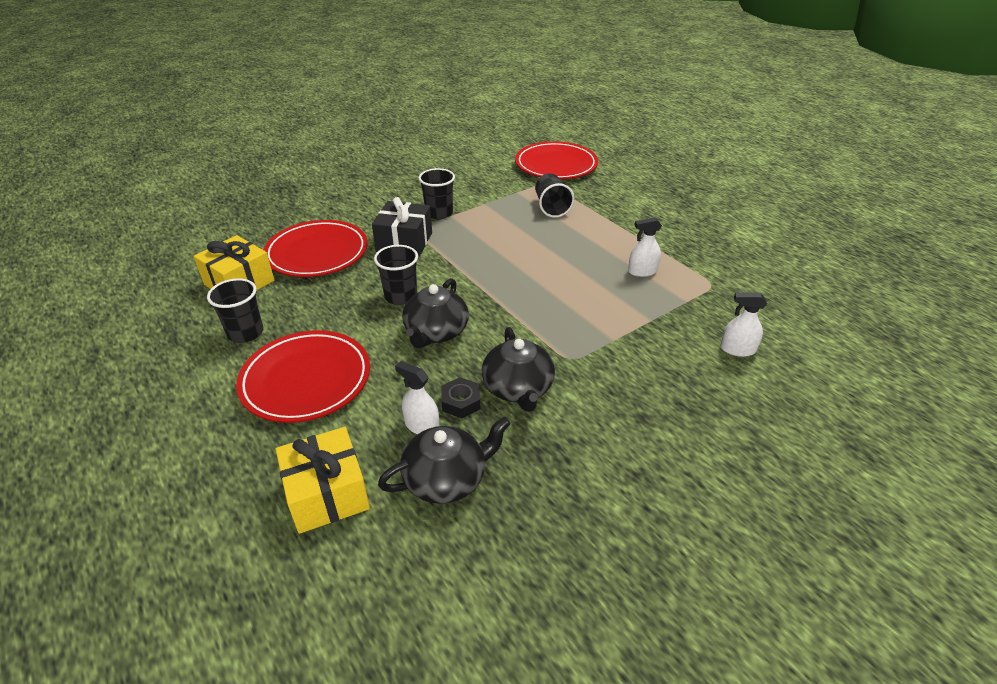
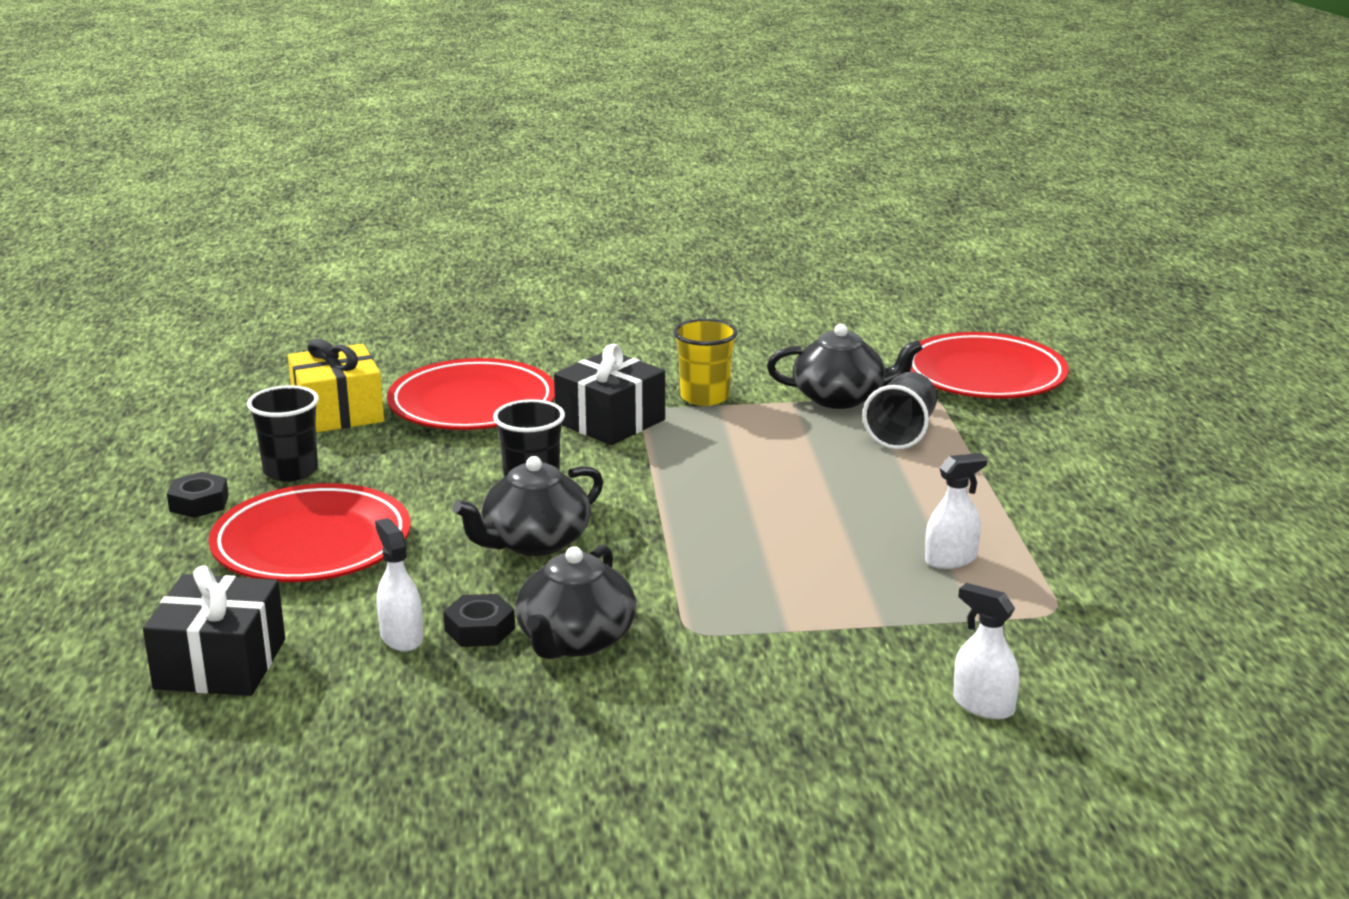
camera: 30 degrees right, 15 degrees down
yellow gift [275,427,370,534] -> black gift [143,565,285,696]
black teapot [378,416,511,504] -> black teapot moved to [767,324,923,409]
black cup [418,168,455,219] -> yellow cup [673,319,738,406]
white spray bottle [628,217,662,277] -> white spray bottle turned 135 degrees clockwise [925,453,988,569]
none -> black nut [167,472,229,518]

